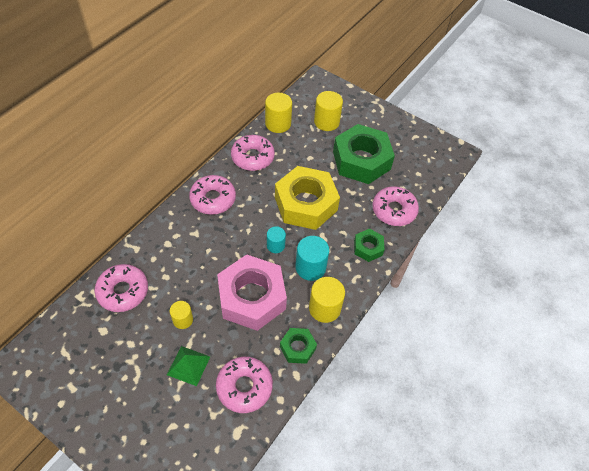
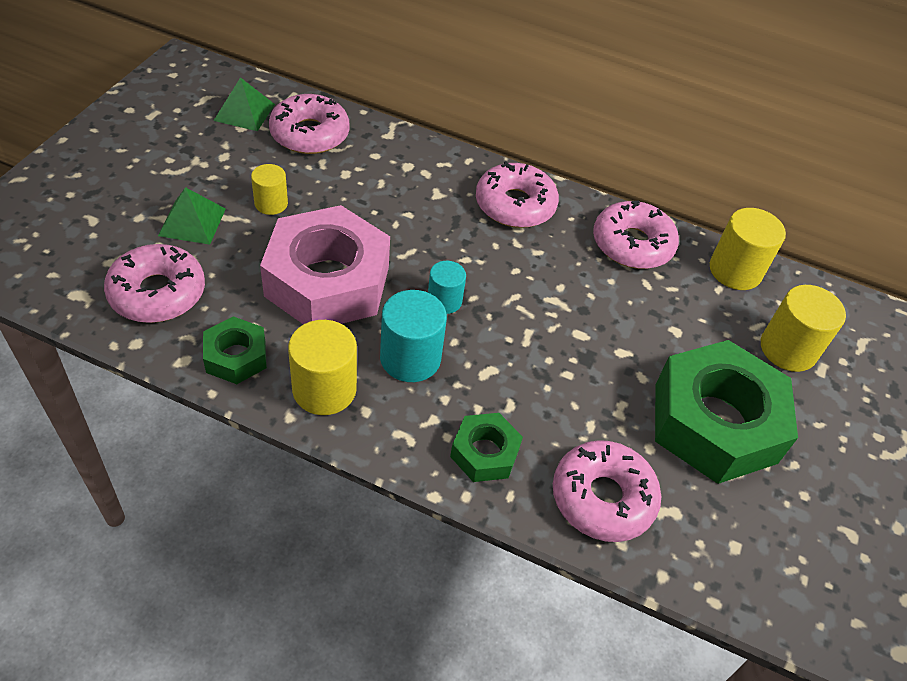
camera: 75 degrees right, 5 degrees down
yellow nut [275,166,340,230] -> none
none -> green pyramid [213,77,275,131]

